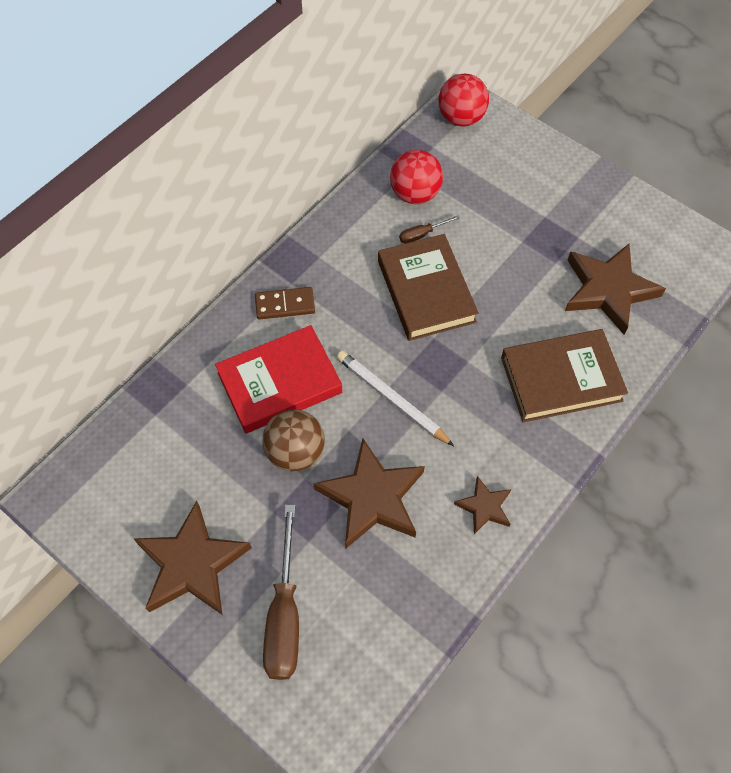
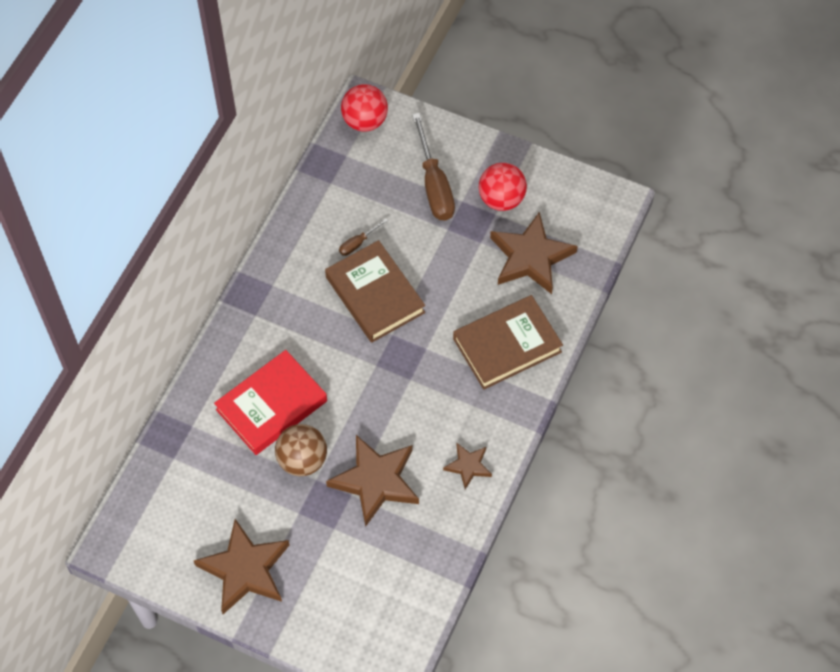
camera: 15 degrees left, 0 degrees up
brown domino [255,287,315,320] -> none
brown screwdriver [263,505,299,680] -> brown screwdriver moved to [412,113,455,221]
white pencil [336,350,454,446] -> none
red ball [390,150,443,204] -> red ball moved to [479,163,527,211]

